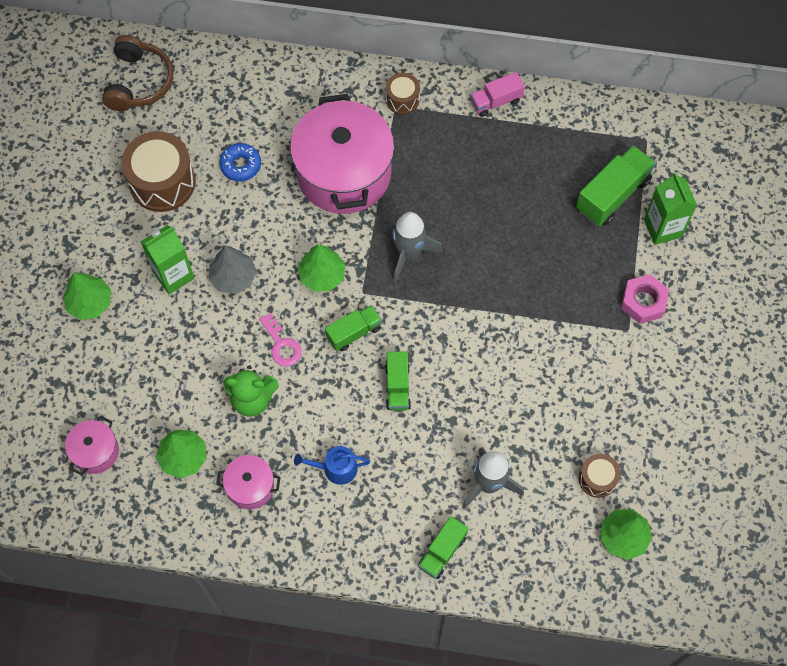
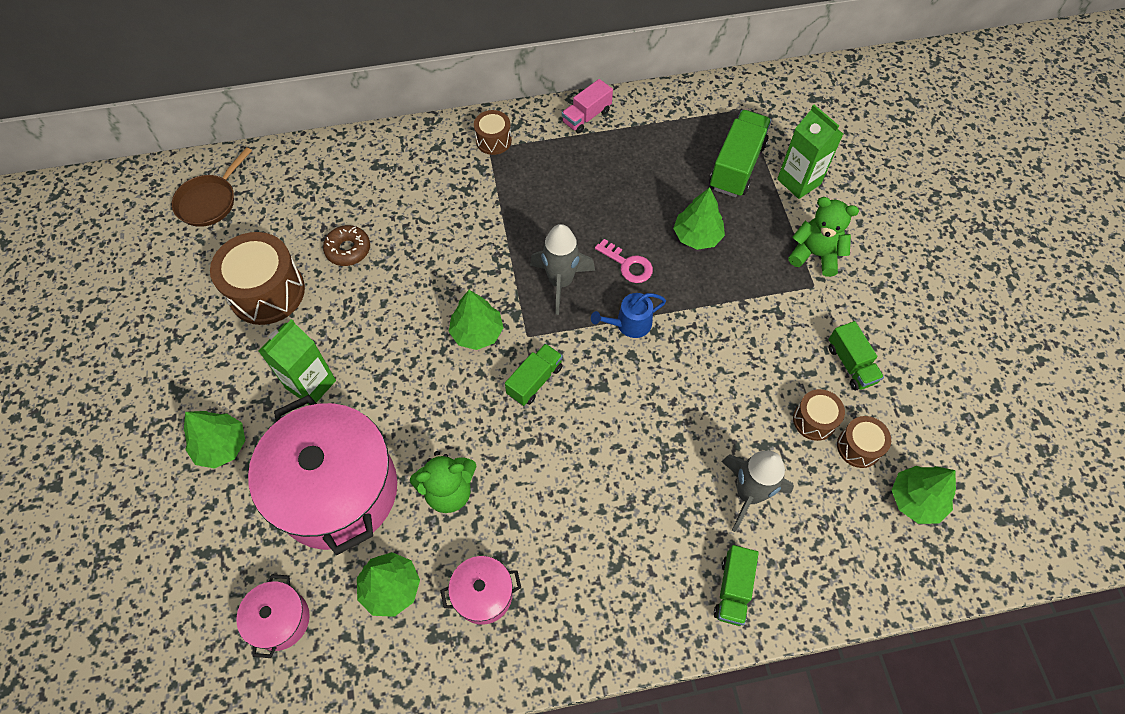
camera: 20 degrees left, 5 degrees down
brown headphones [102,35,173,111] -> brown pan [172,147,252,227]
grey tree [209,246,257,294] -> none
blue donut [219,143,261,181] -> brown donut [323,225,370,266]
pink key [259,313,302,366] -> pink key moved to [595,239,653,283]
pink pot [290,94,394,214] -> pink pot moved to [248,395,397,555]
blue watering can [294,446,370,485] -> blue watering can moved to [591,293,666,338]
green truck [385,351,411,411] -> green truck moved to [829,321,884,390]
pink nut [621,274,669,324] -> green teddy bear [788,197,859,277]
none -> green tree [673,187,725,250]
none -> brown drum [793,389,845,441]

